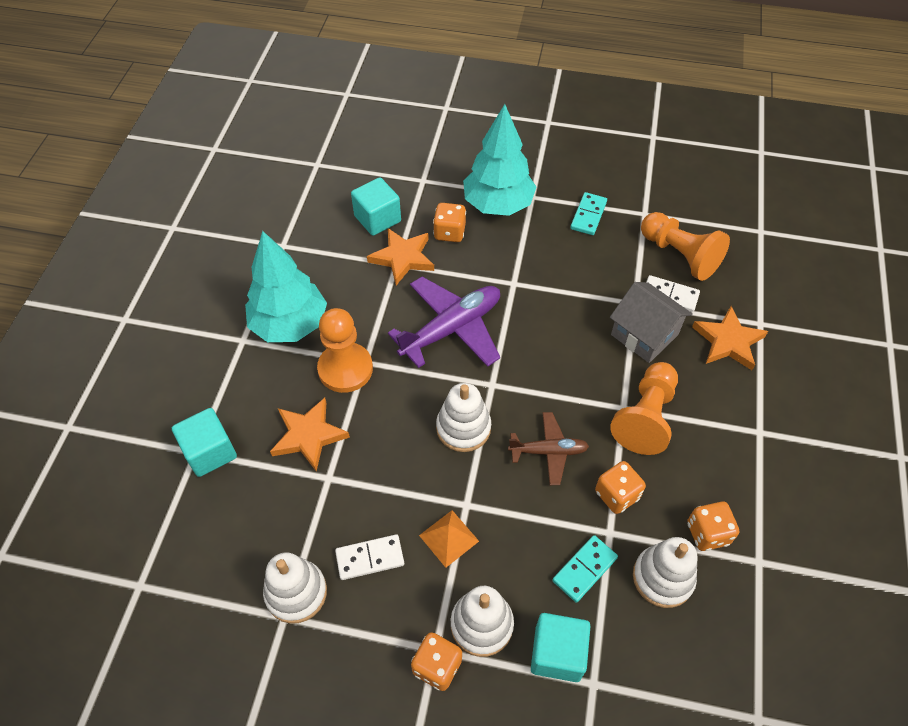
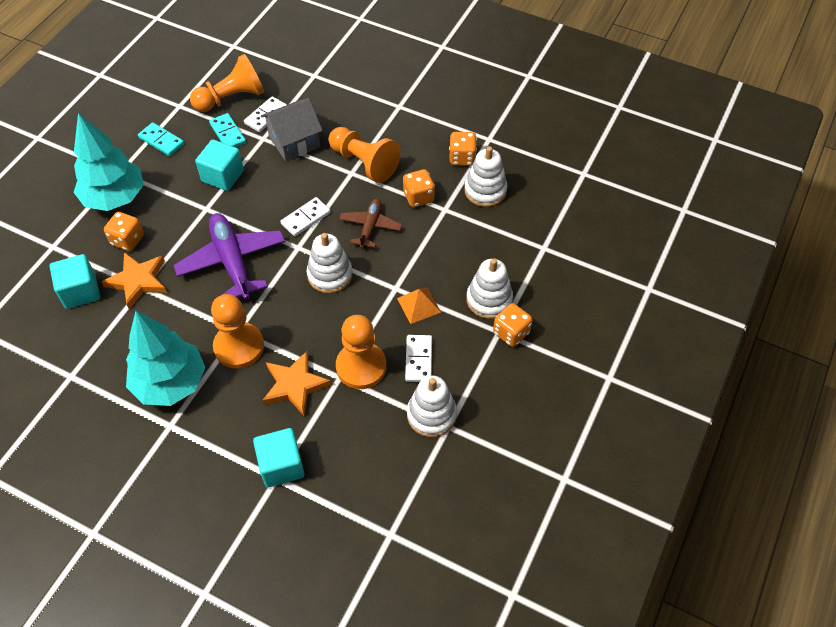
camera: 75 degrees left, 0 degrees up
turquoise cube [531,613,590,682] -> turquoise cube moved to [195,140,244,191]
turquoise domino [552,535,618,603] -> turquoise domino moved to [209,113,246,147]
orange star [692,306,768,370] -> none
none -> white domino [281,197,331,237]
none -> orange pawn [336,315,386,389]

